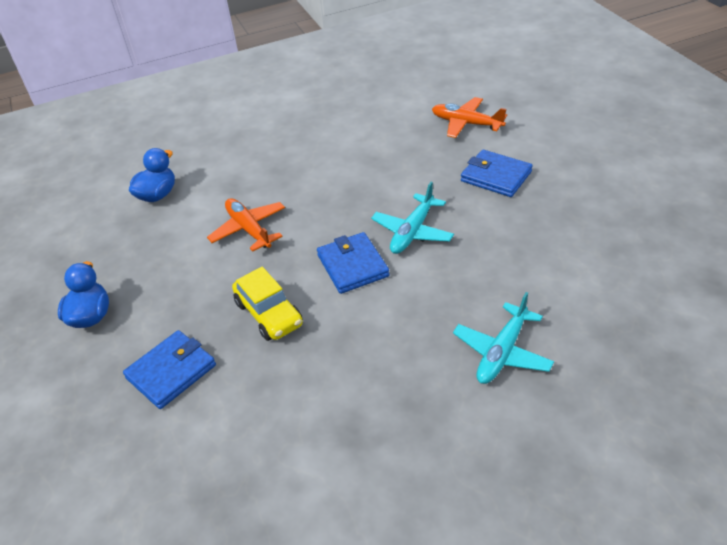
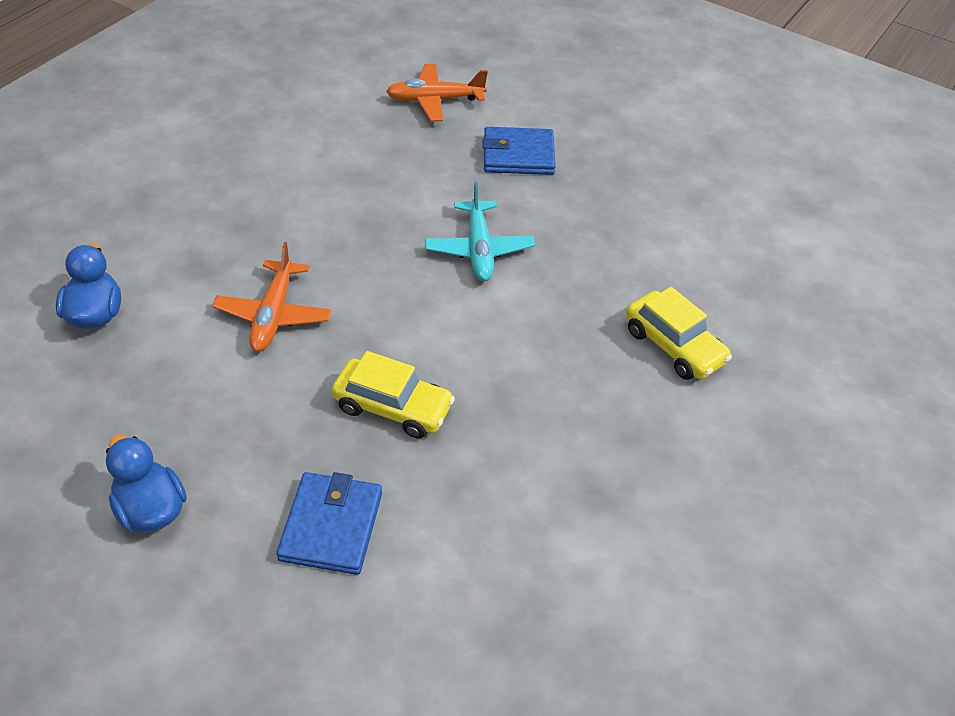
camera: 40 degrees left, 5 degrees up
orange plane [207,198,285,252] -> orange plane turned 105 degrees counterclockwise [212,242,332,352]
blue wallet [317,232,390,294] -> none
turquoise plane [453,292,554,384] -> yellow car [626,287,732,380]

